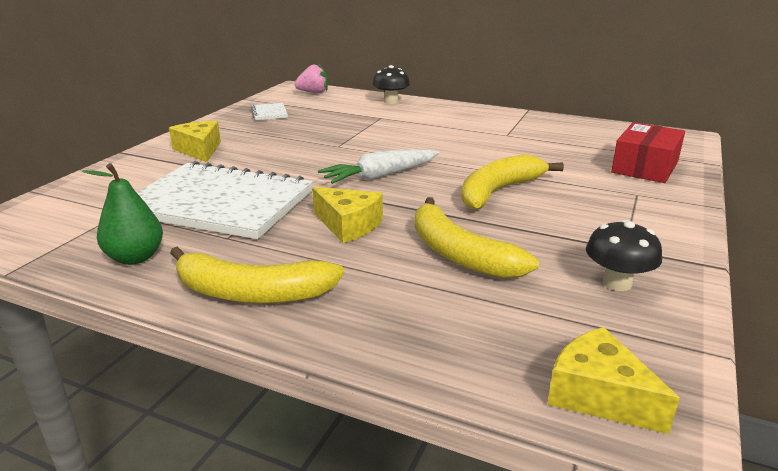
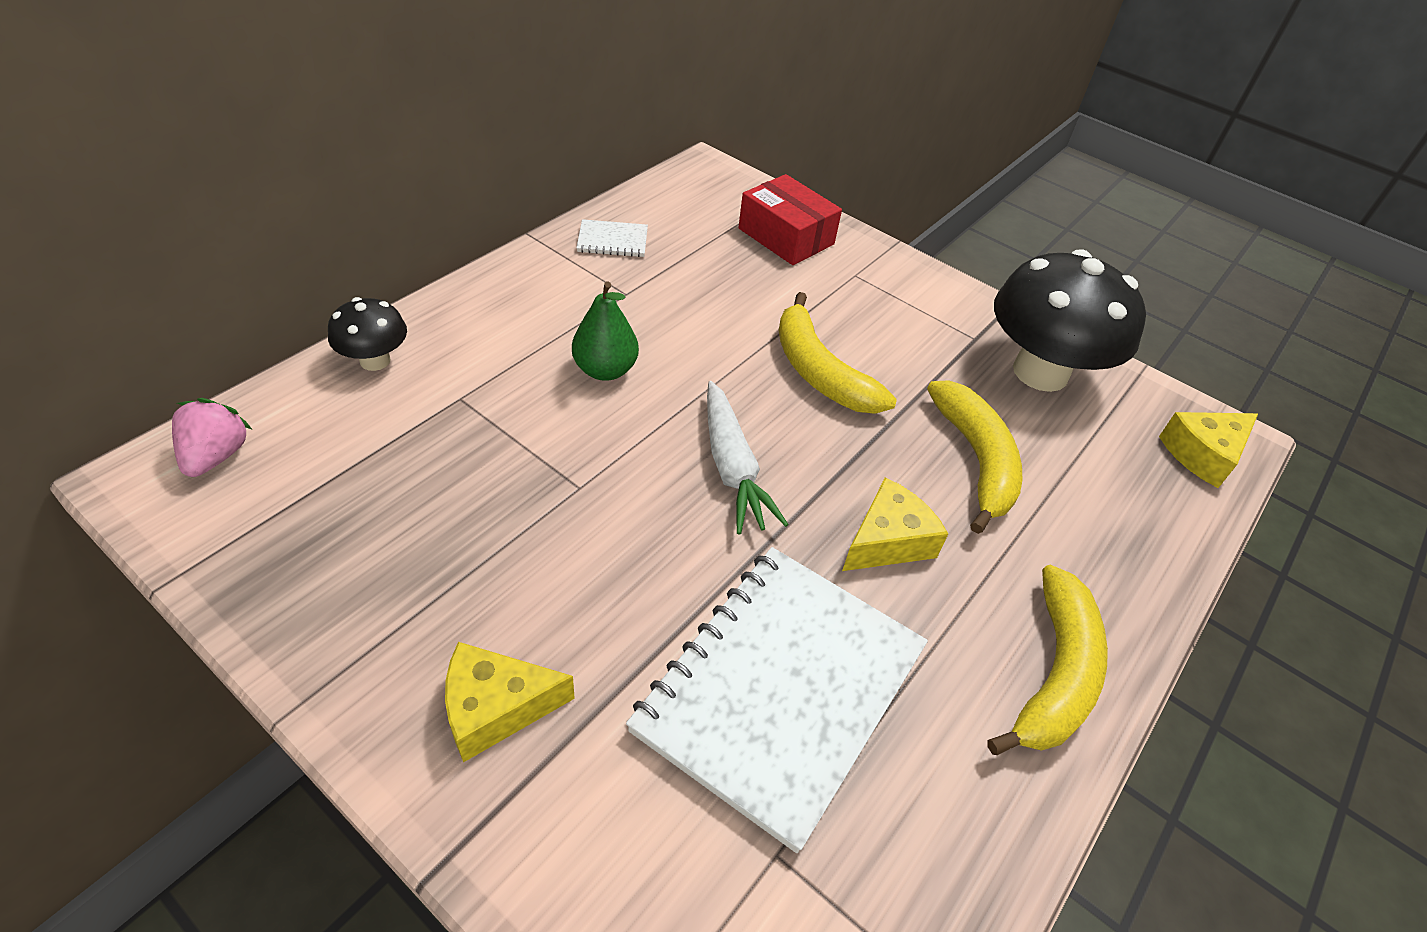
camera: 80 degrees left, 20 degrees up
green pear [82,163,163,265] -> green pear moved to [572,282,639,381]
white notebook [251,103,288,120] -> white notebook moved to [576,219,648,257]
yellow banana [415,197,539,279] -> yellow banana turned 75 degrees counterclockwise [927,380,1022,534]
black mushroom [586,220,662,291] -> black mushroom [994,249,1146,392], size x2.04

